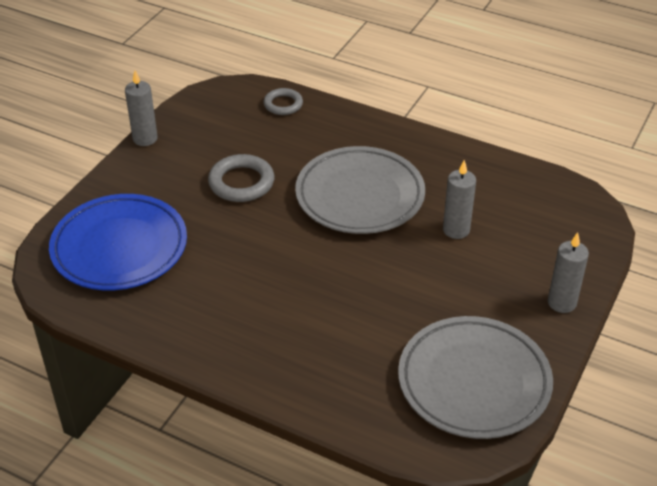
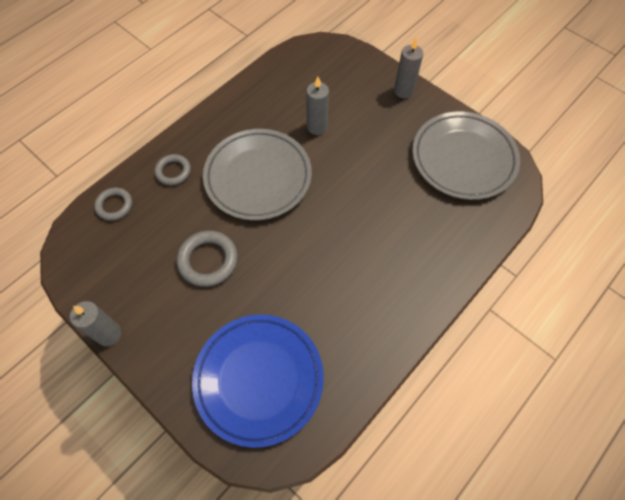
camera: 75 degrees left, 20 degrees up
none -> grey ring [155,154,191,185]

